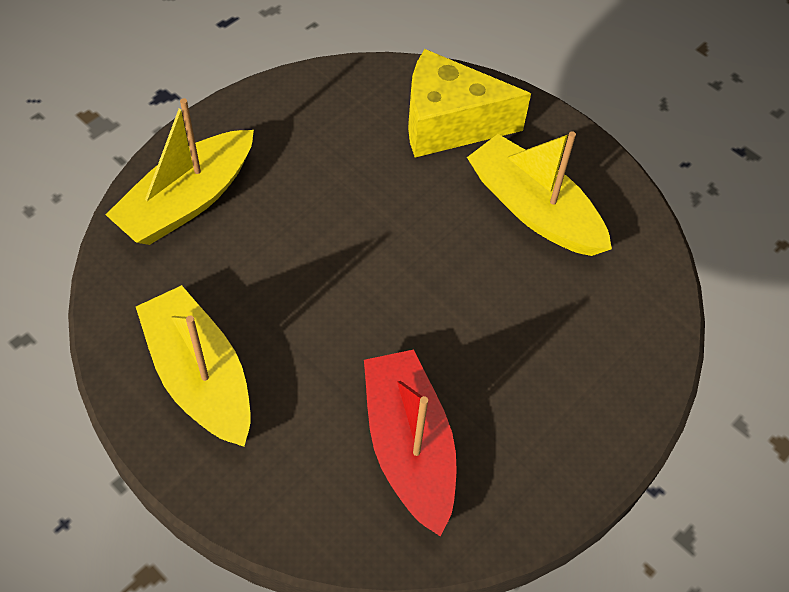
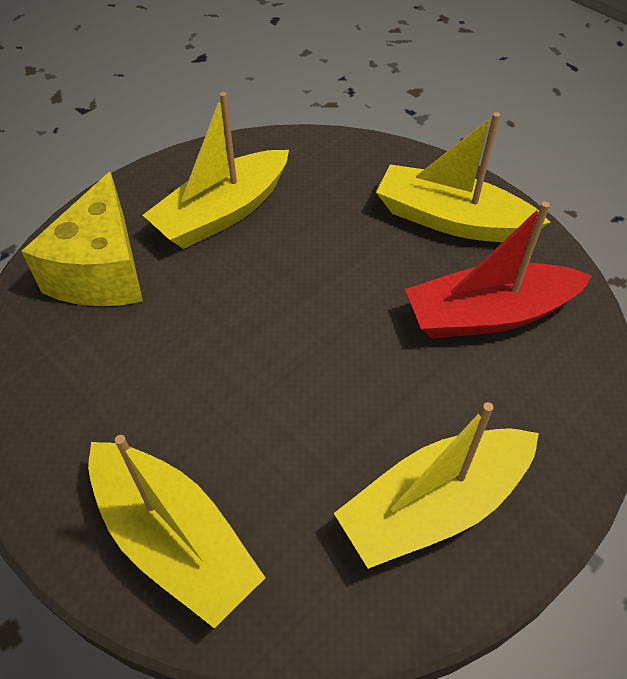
camera: 85 degrees left, 5 degrees down
none -> yellow boat [376,112,550,242]

